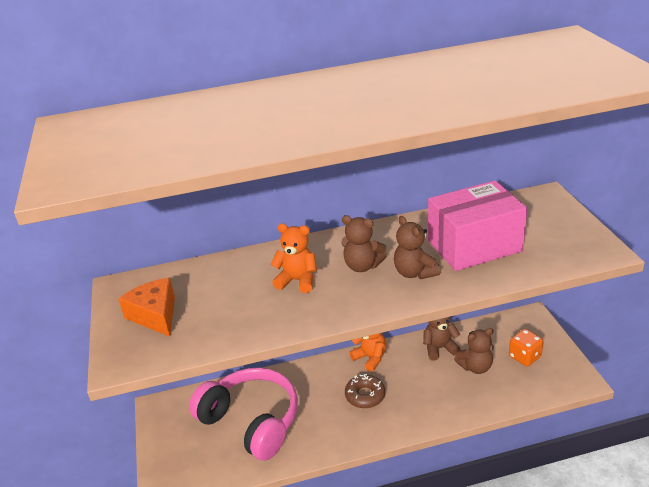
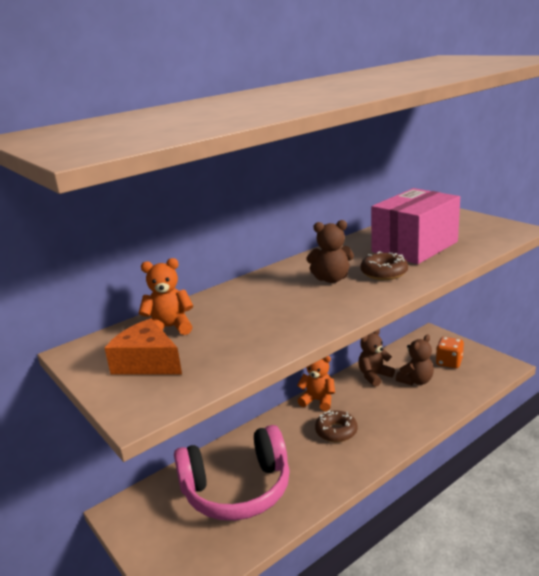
camera: 25 degrees left, 10 degrees down
pink headphones [189,368,298,461] -> pink headphones turned 150 degrees clockwise [174,425,290,521]
orange teddy bear [270,223,317,293] -> orange teddy bear moved to [139,258,193,335]
brown teddy bear [394,216,440,279] -> brown donut [361,251,408,280]

